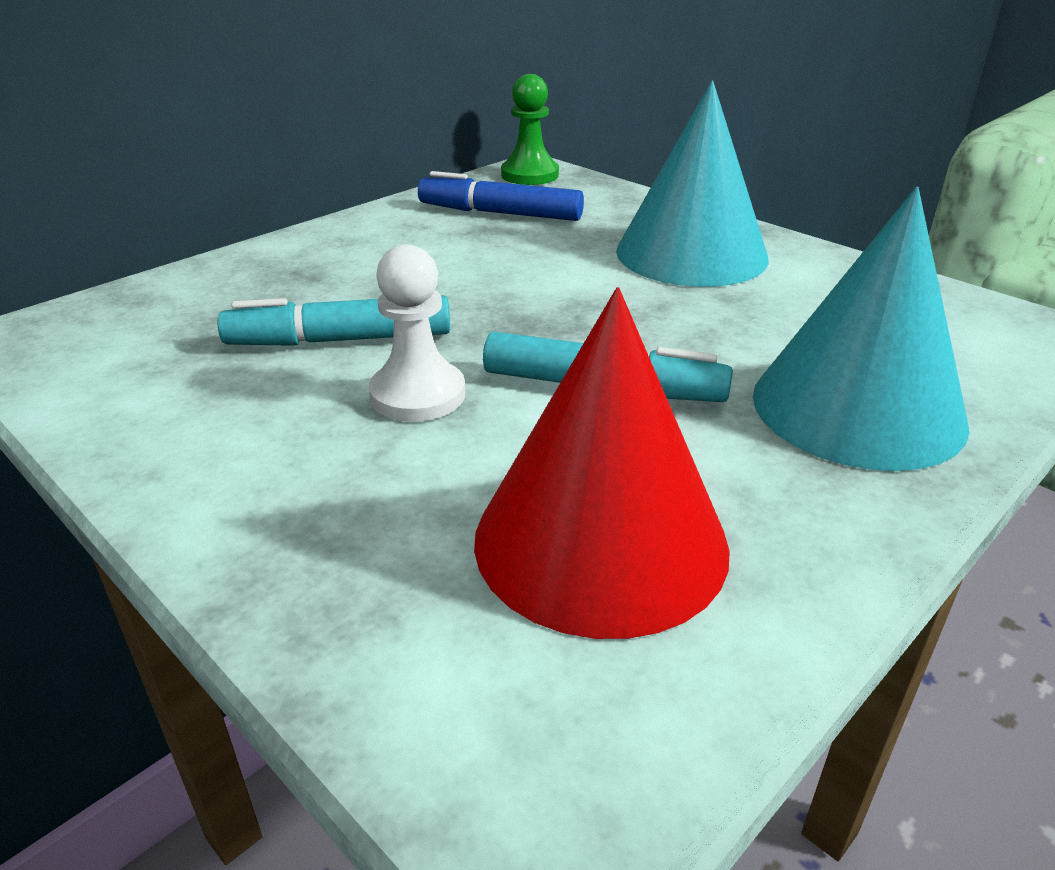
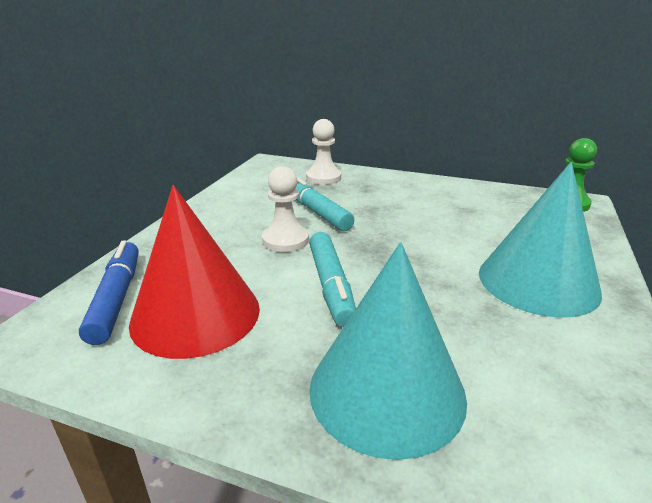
camera: 65 degrees right, 5 degrees down
blue marker [418,171,584,221] -> blue marker moved to [79,240,139,345]
none -> white pawn [306,119,341,185]

